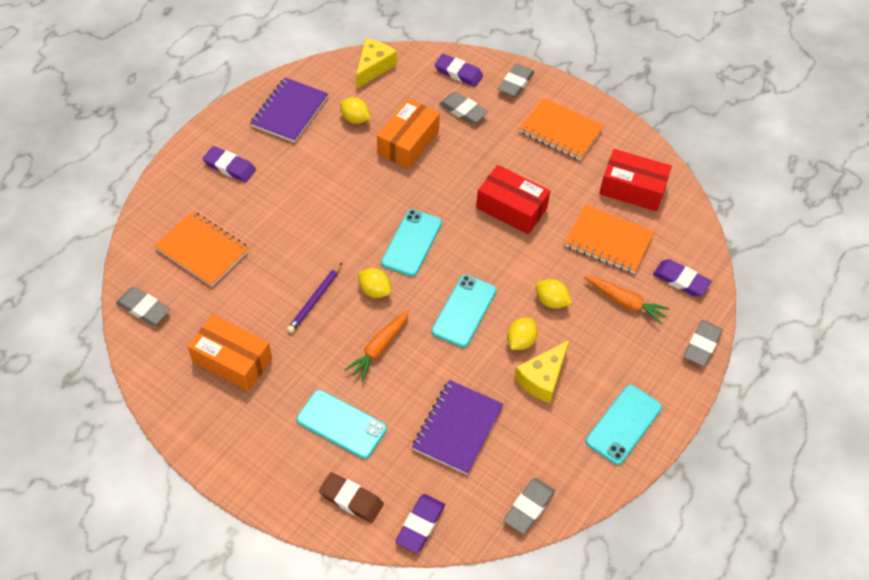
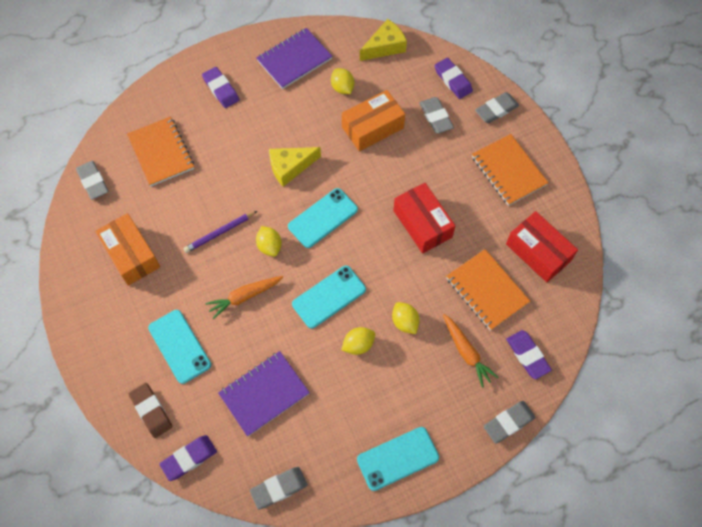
camera: 30 degrees right, 10 degrees up
yellow cheese [514,340,569,403] -> yellow cheese moved to [269,147,321,187]

